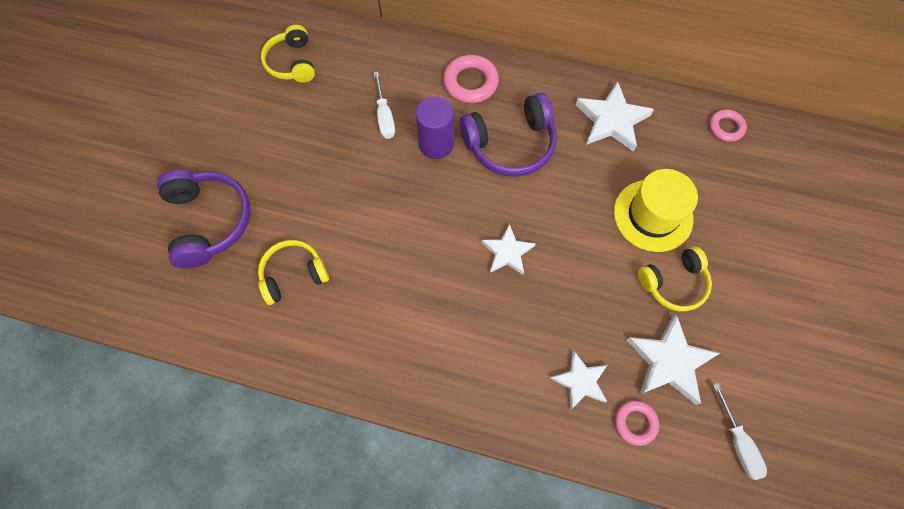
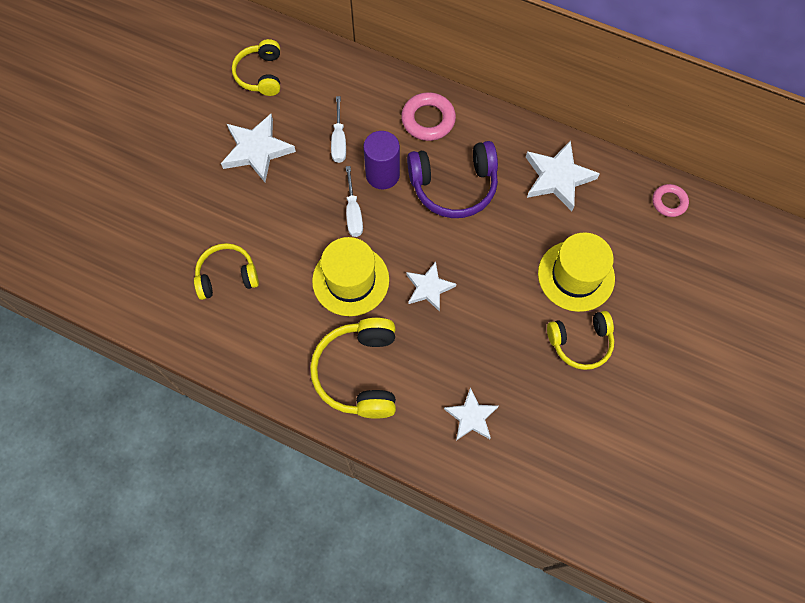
camera: 10 degrees right, 0 degrees up
purple headphones [157,170,251,269] -> none
pink ring [615,400,659,446] -> none
white star [627,314,720,405] -> white star moved to [221,114,296,182]
white screwdriver [713,383,767,480] -> white screwdriver moved to [346,166,363,237]
none -> yellow headphones [310,318,396,419]
none -> yellow hat [312,237,389,316]

